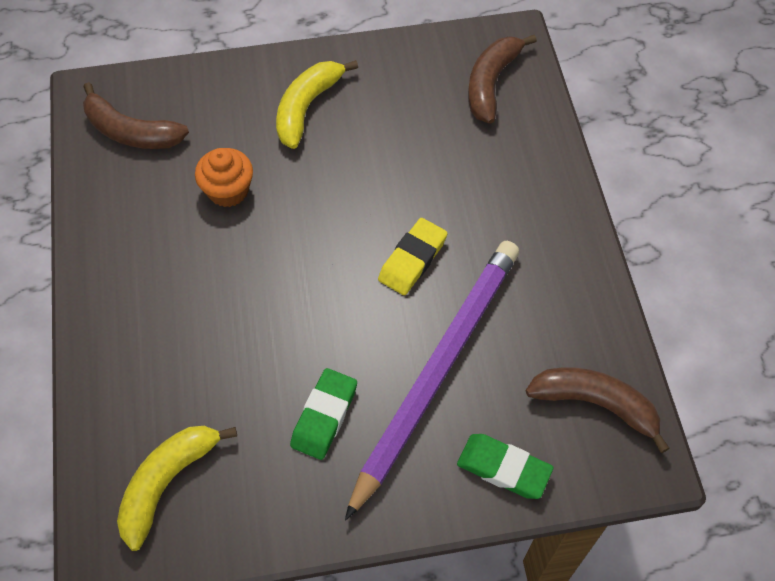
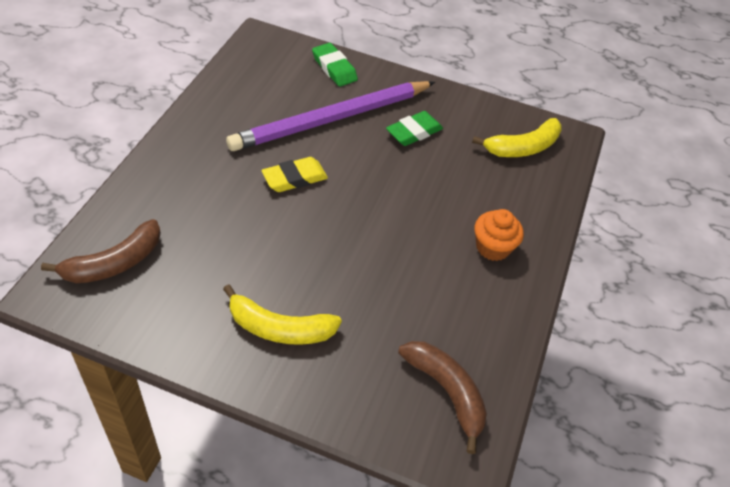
camera: 155 degrees left, 10 degrees down
orange cupcake [195,148,253,207] -> orange cupcake moved to [474,209,524,261]
yellow banana [276,60,358,149] -> yellow banana turned 45 degrees clockwise [223,284,342,345]
brown banana [526,368,670,453] -> none

